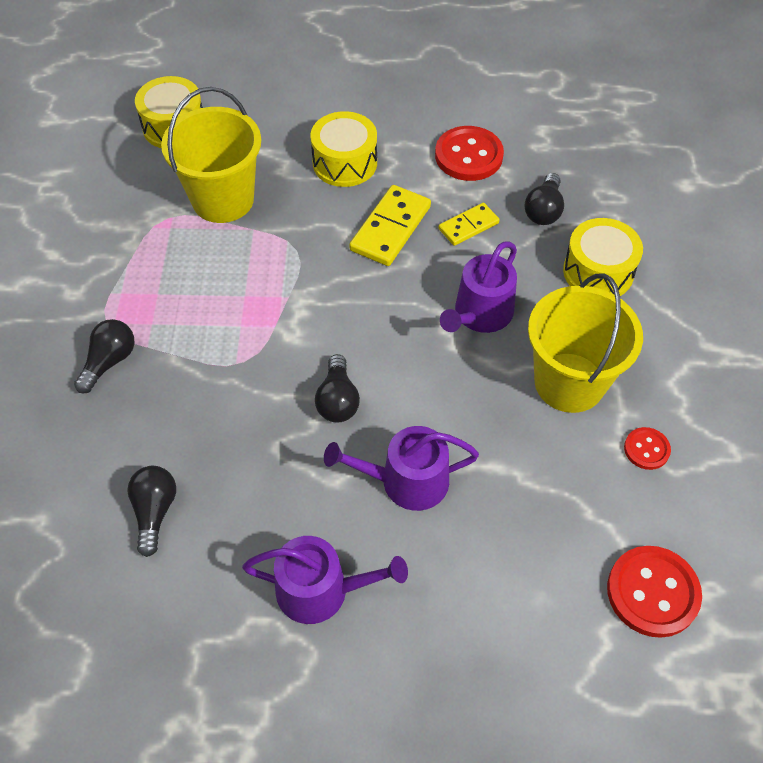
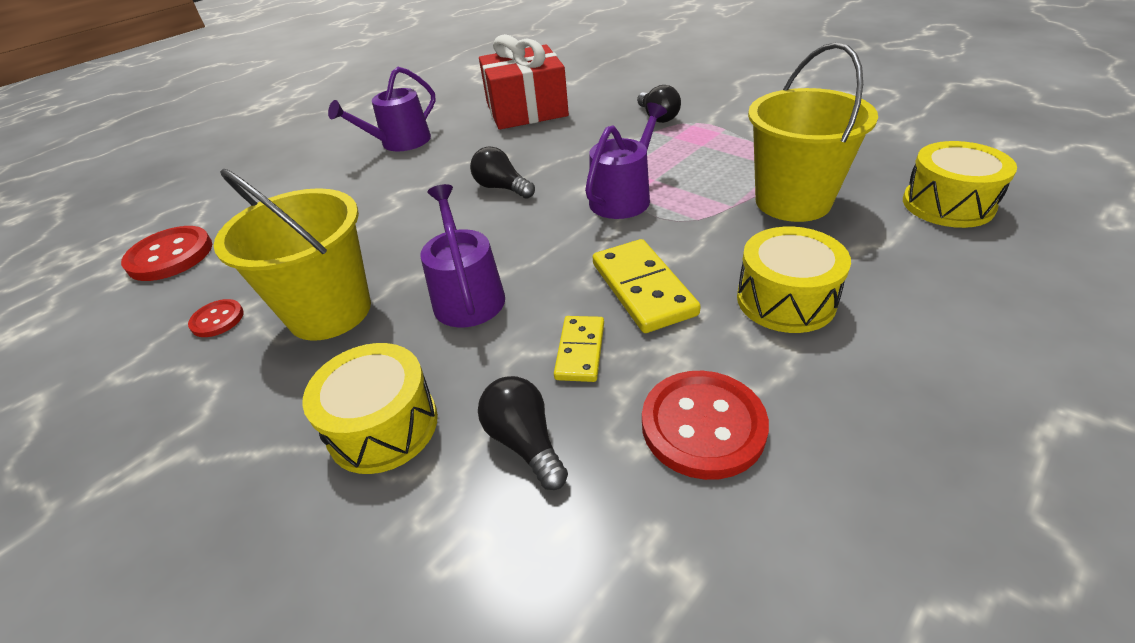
camera: 135 degrees right, 15 degrees down
black light bulb [127,466,176,557] -> red gift [479,34,569,130]
purple watering can [324,426,479,511] -> purple watering can moved to [585,103,667,219]

